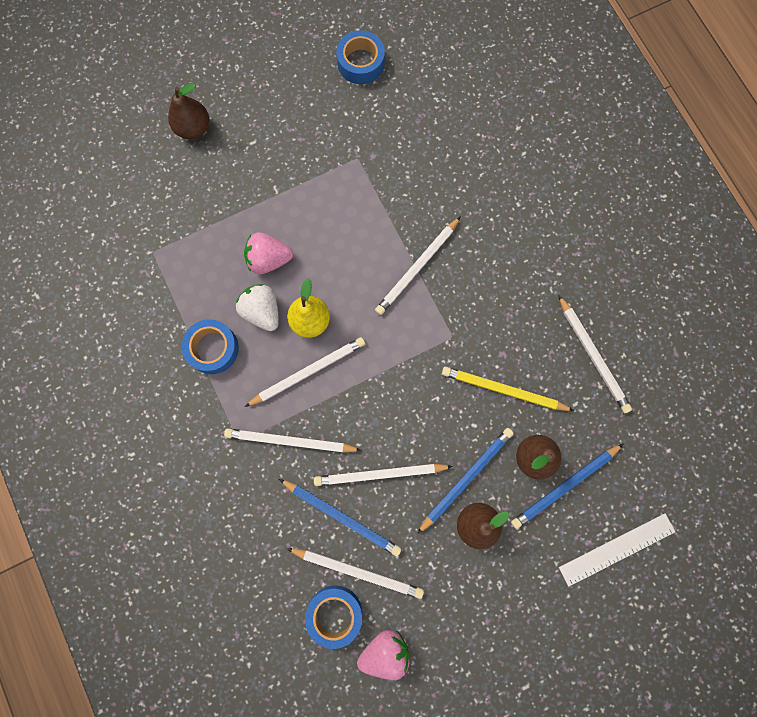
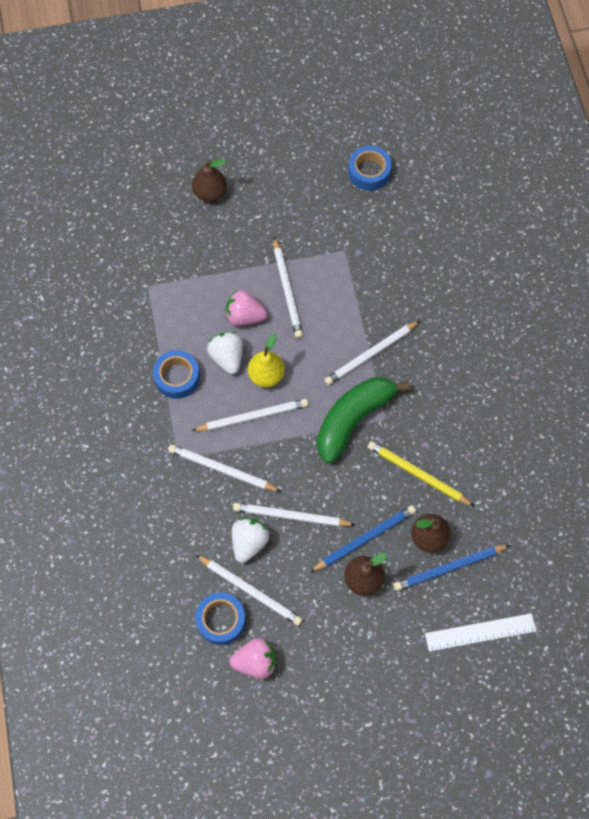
camera: 15 degrees right, 10 degrees down
blue pencil [279,479,401,557] -> white strawberry [232,518,269,563]
white pencil [558,295,632,413] -> white pencil moved to [274,237,303,338]
none -> green banana [317,377,410,464]

